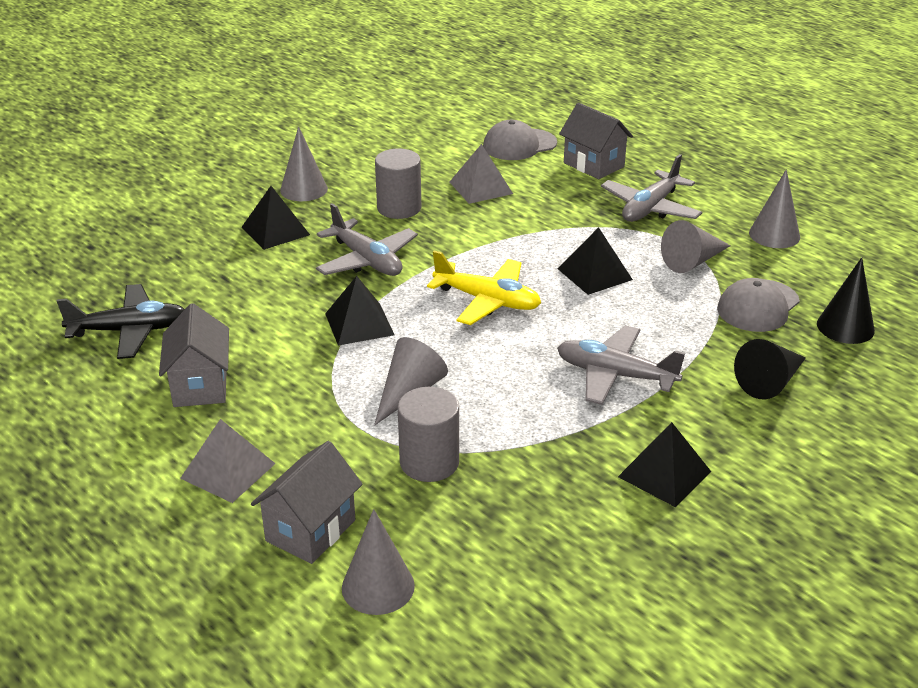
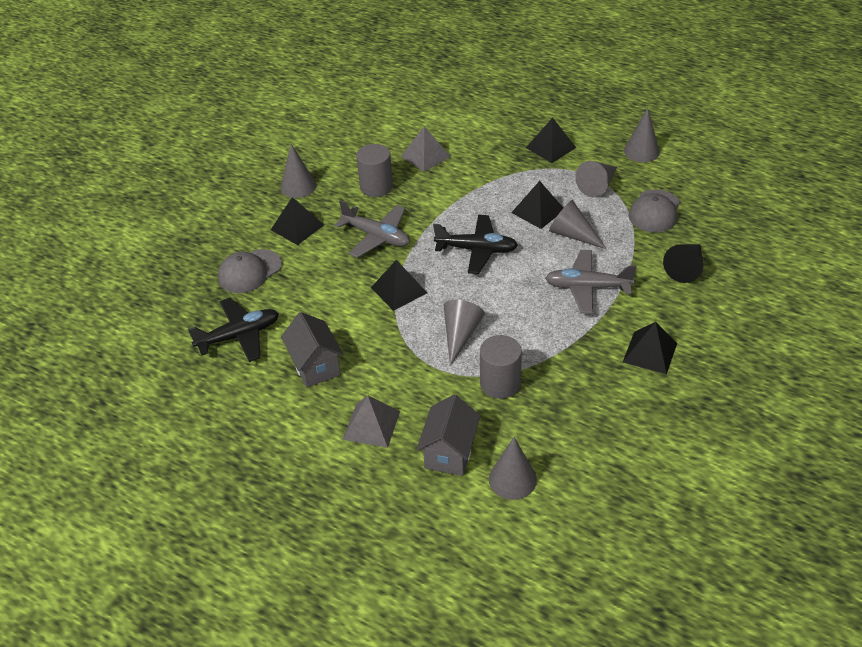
camera: 15 degrees left, 10 degrees up
yellow plane [427,250,541,325] -> black plane [433,215,518,274]
grey cap [483,120,557,160] -> grey cap moved to [218,249,282,293]
grey house [559,103,633,179] -> none
grey plane [601,154,702,222] -> black pyramid [526,118,576,163]
black cone [817,257,875,344] -> none
none -> grey cone [549,200,606,249]

